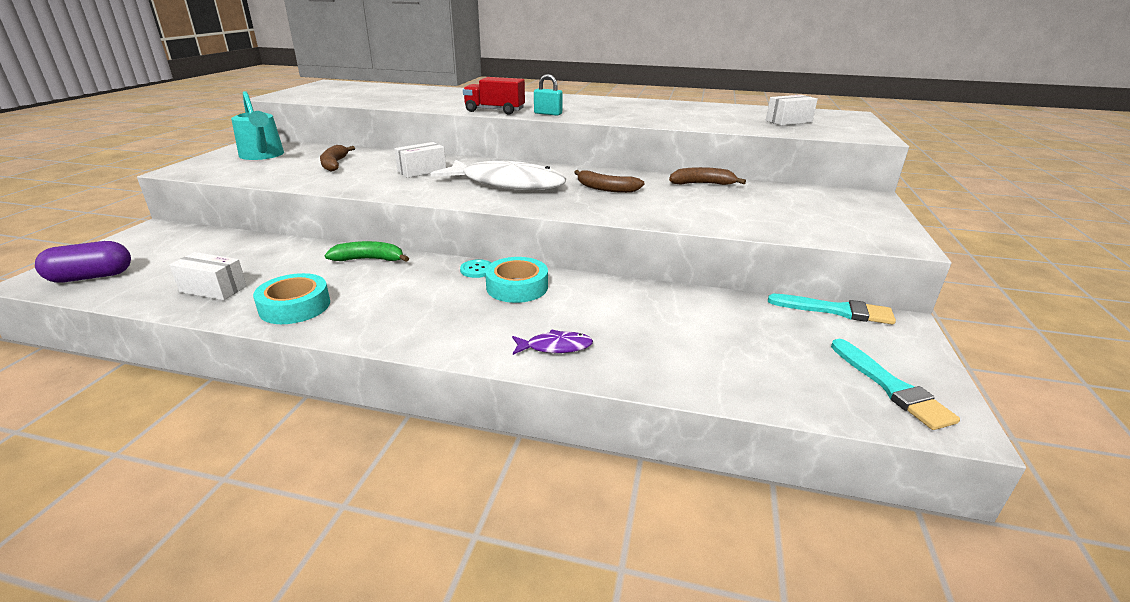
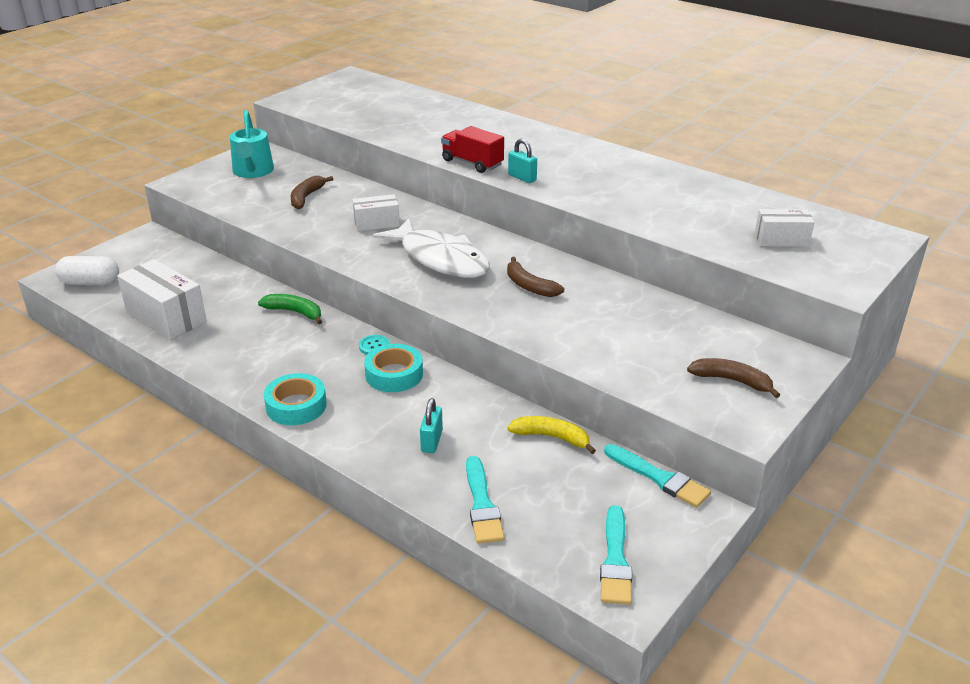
camera: 25 degrees right, 5 degrees up
purple capsule [35,241,131,283] -> white capsule [55,256,119,285]
white box [169,252,247,300] -> white box [117,259,207,340], size x1.68
turquoise tape [253,273,330,324] -> turquoise tape moved to [264,373,327,425]
purple fish [512,329,593,355] -> none
brown banana [669,167,746,185] -> brown banana moved to [687,358,780,398]
none -> turquoise padlock [420,398,443,453]
none -> turquoise brush [466,456,505,544]
none -> yellow banana [507,416,596,454]

